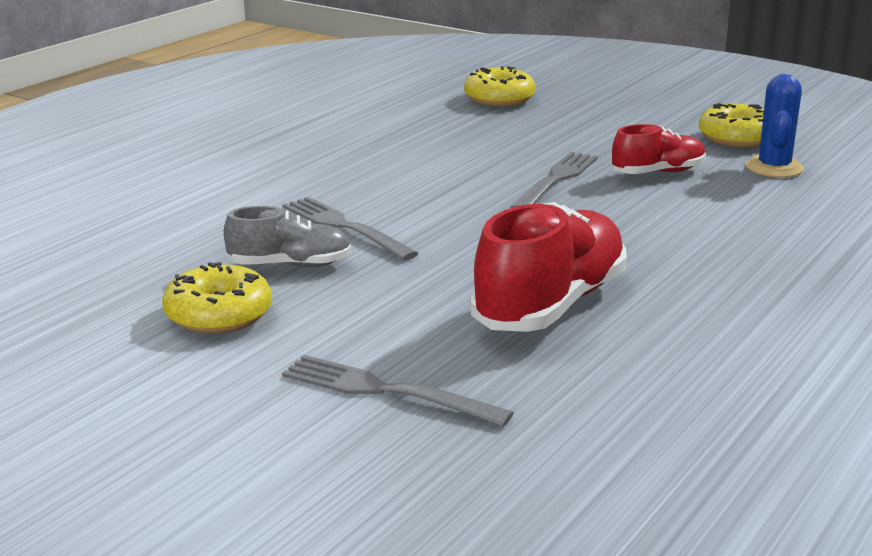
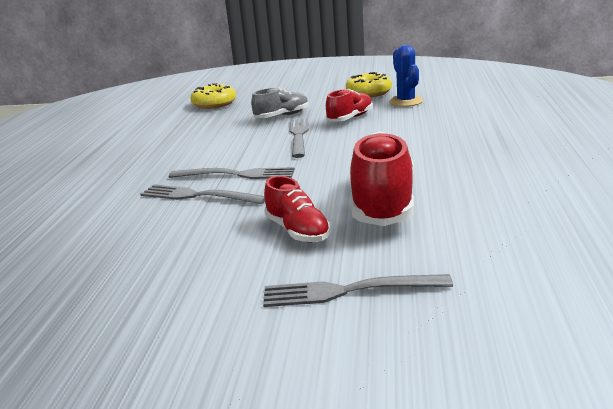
camera: 25 degrees left, 0 degrees up
yellow donut [162,262,272,334] -> none
grey shoe [224,206,351,267] -> grey shoe moved to [251,88,309,118]
none -> grey fork [169,167,295,179]
none -> red shoe [264,176,331,242]

